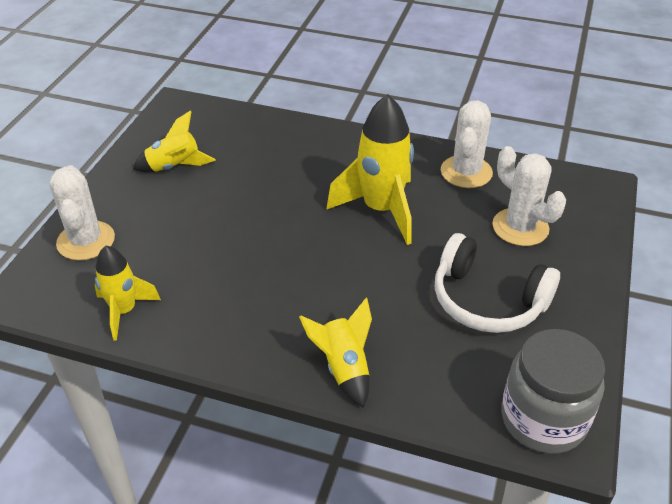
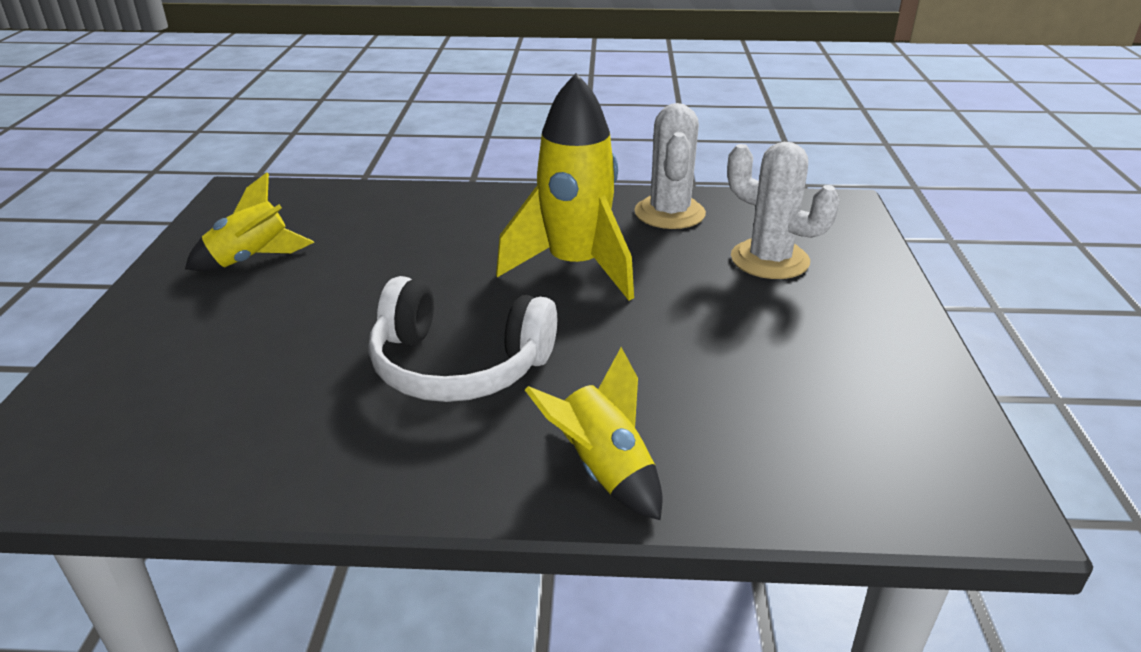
camera: 15 degrees left, 10 degrees down
white cactus [49,165,115,260] -> none
yellow rocket [95,246,161,341] -> none
white headphones [435,233,560,333] -> white headphones moved to [368,276,557,402]
grey jar [501,329,605,454] -> none

